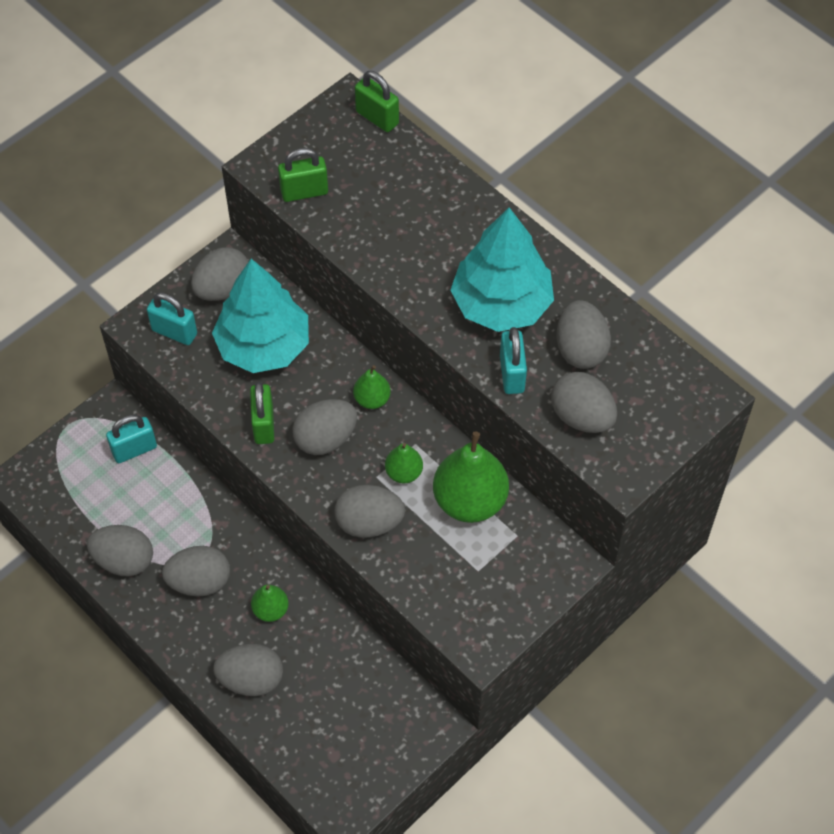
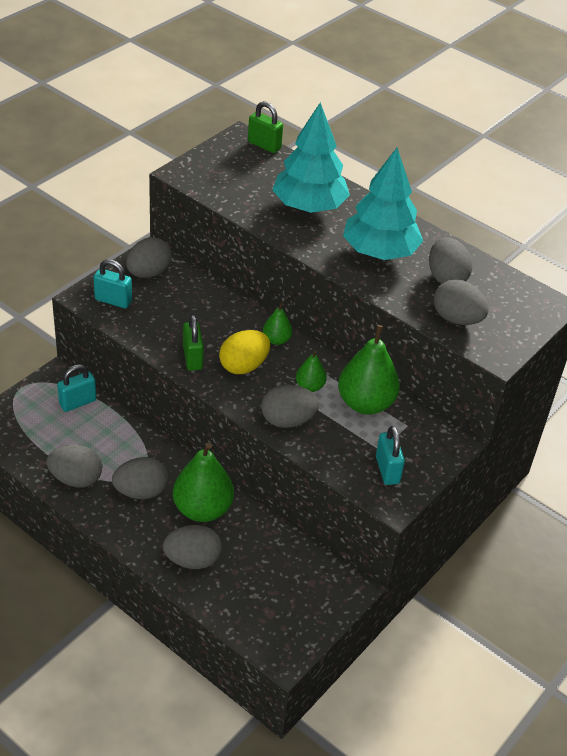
camera: 10 degrees left, 15 degrees down
turquoise tree [212,259,309,373] -> turquoise tree moved to [272,102,350,213]
green pear [251,585,288,622] -> green pear [173,443,234,522], size x1.96
green padlock [278,148,328,202] -> none
grey egg [292,399,357,455] -> yellow egg [219,330,270,374]
turquoise padlock [500,327,527,394] -> turquoise padlock moved to [376,426,405,485]

